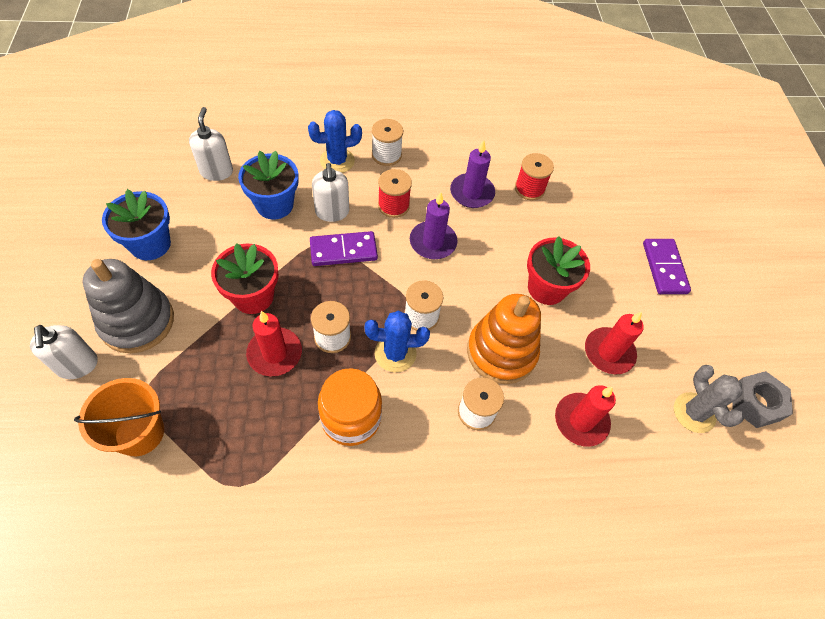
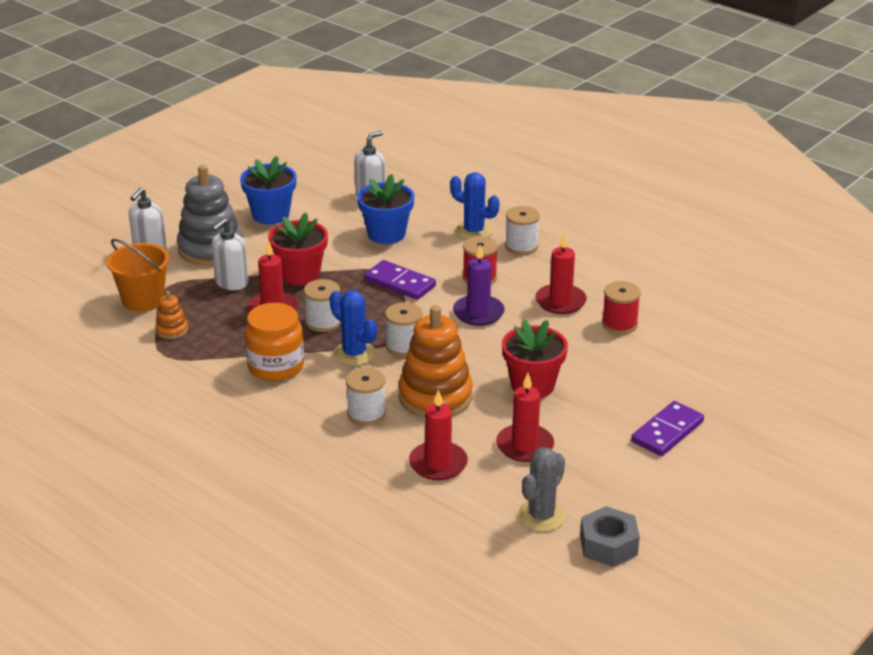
camera: 50 degrees right, 25 degrees down
white soap dispenser [312,163,349,222] -> white soap dispenser moved to [212,218,248,290]
purple candle [450,140,495,208] -> red candle [535,233,587,314]
none -> orange stacking toy [155,291,188,339]

